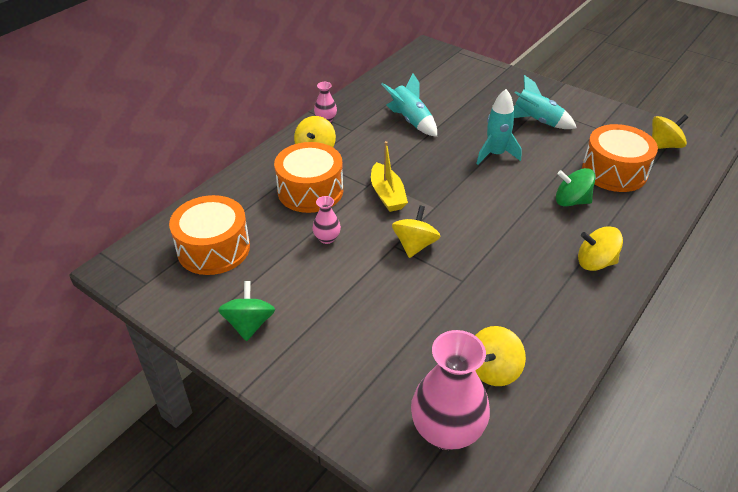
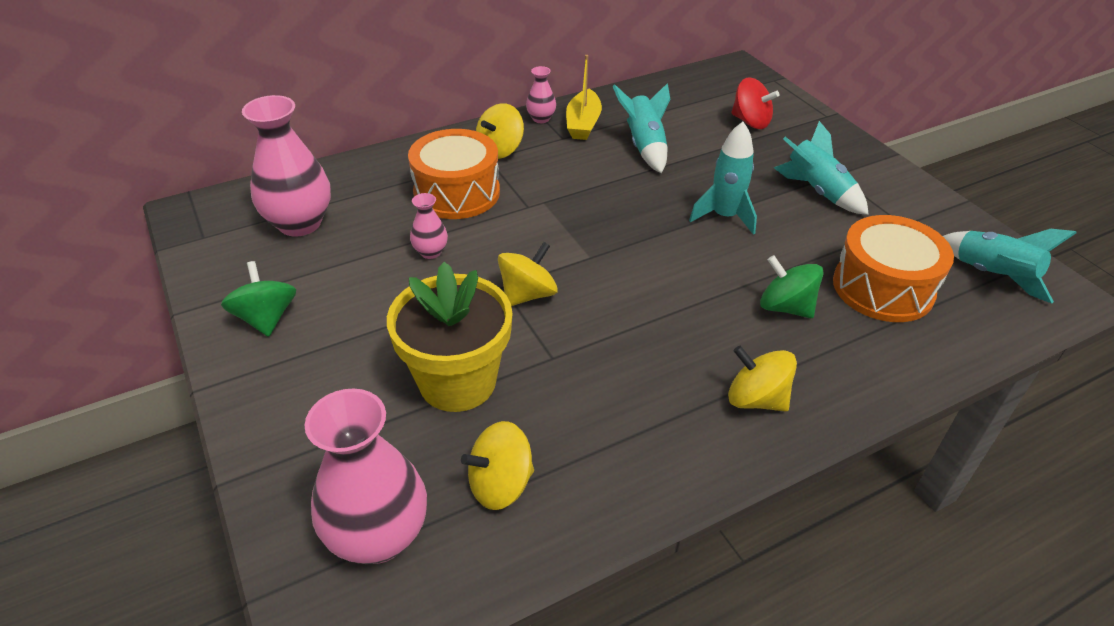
camera: 25 degrees right, 0 degrees up
orange drum [169,195,250,275] -> pink vase [242,95,331,237]
green spinning top [218,281,275,341] -> green spinning top turned 45 degrees counterclockwise [221,261,296,337]
yellow boat [371,141,408,212] -> yellow boat moved to [566,55,602,140]
yellow spinning top [652,114,688,149] -> turquoise rocket [943,229,1076,304]
none -> yellow flower pot [387,262,512,412]
none -> red spinning top [731,77,779,129]

